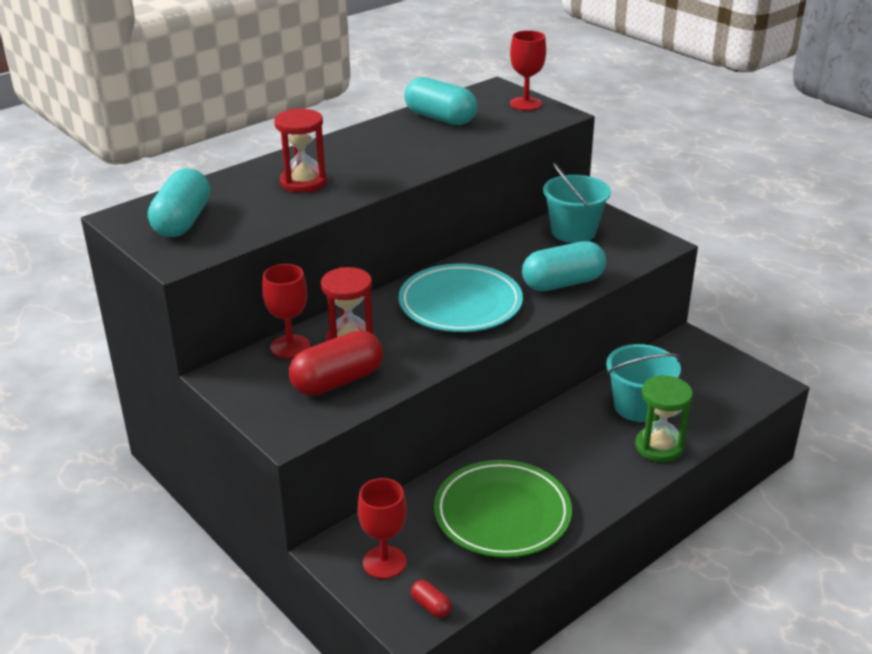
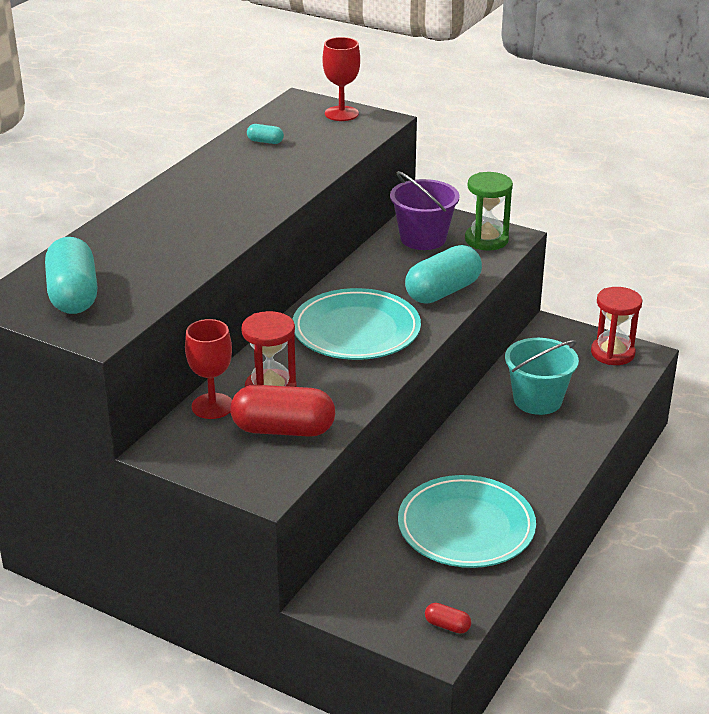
camera: 20 degrees left, 0 degrees up
red hourglass [274,109,327,193] -> red hourglass moved to [591,287,642,365]
red capsule [289,330,383,396] -> red capsule turned 60 degrees clockwise [230,385,335,437]
red goblet [358,478,407,579] -> none
turquoise capsule [404,77,477,125] -> turquoise capsule [247,124,284,144], size x0.44
green plate [434,460,572,558] -> turquoise plate [398,475,536,568]
turquoise bucket [543,163,611,243] -> purple bucket [390,171,460,250]
green hourglass [635,375,693,462] -> green hourglass moved to [465,172,513,250]

